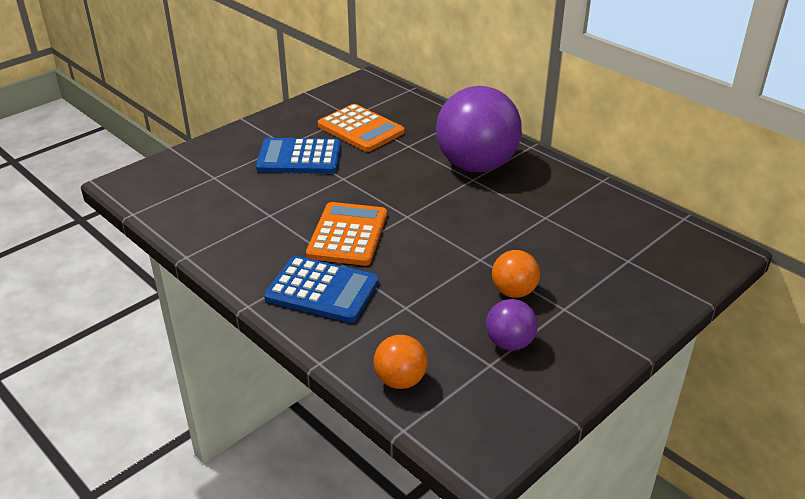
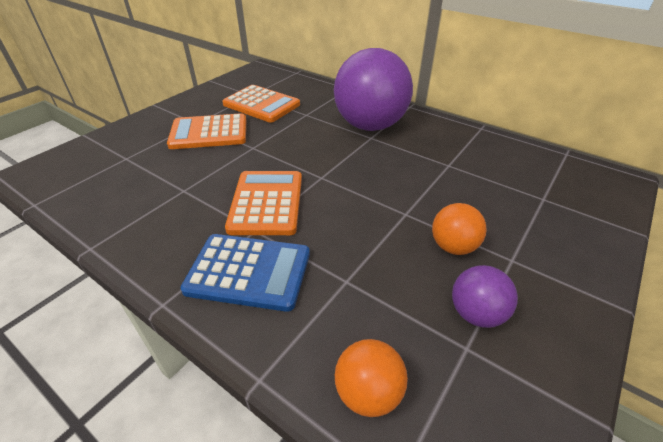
camera: 10 degrees left, 5 degrees up
blue calculator [256,138,341,173] -> orange calculator [167,113,246,149]

